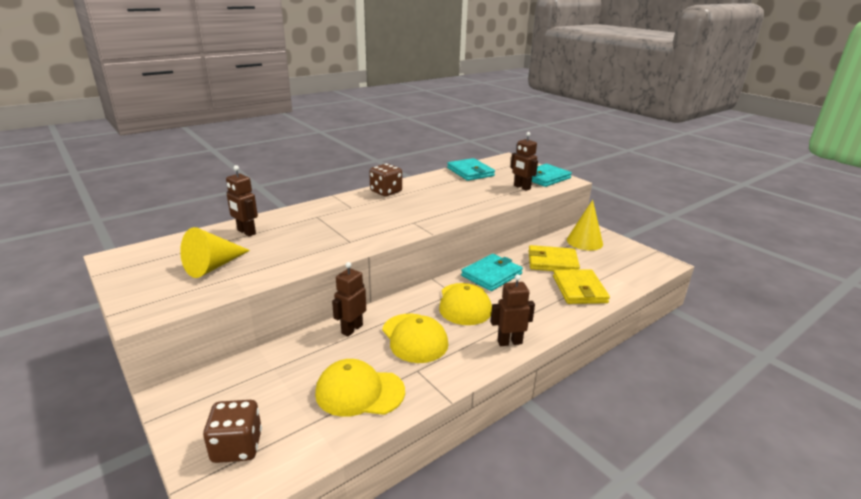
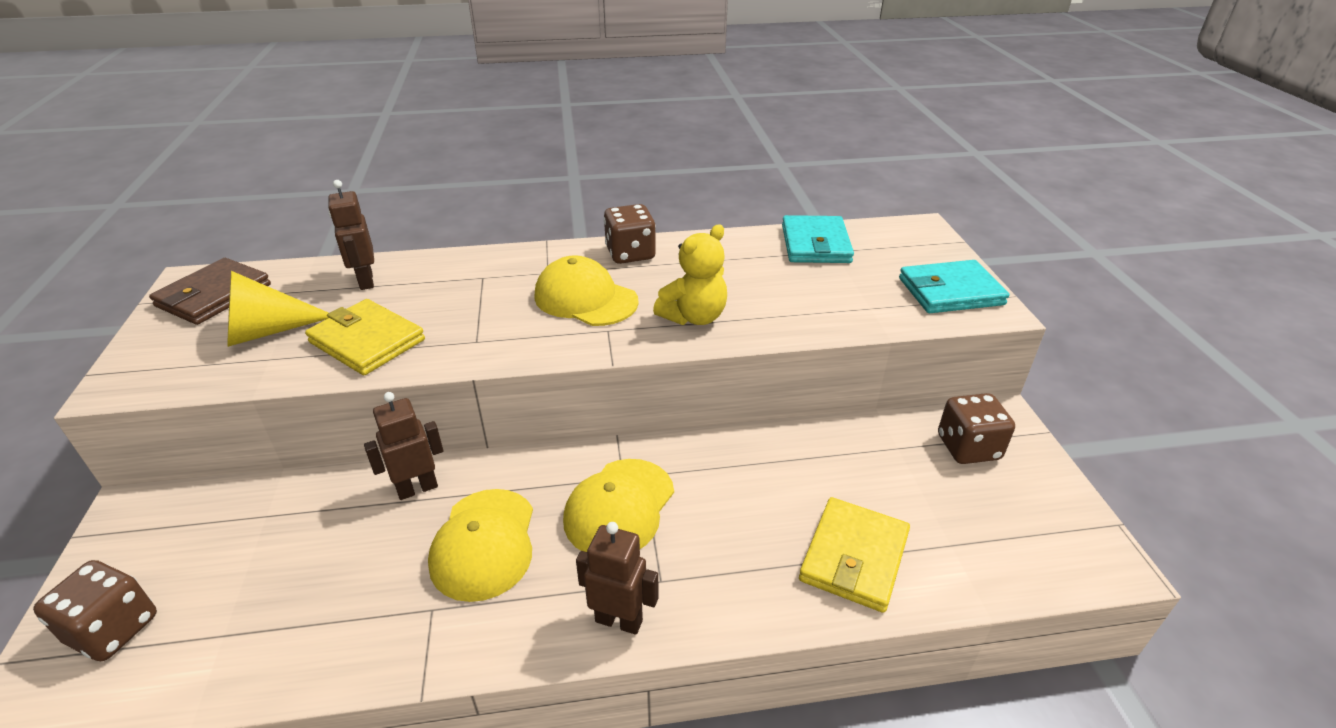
camera: 30 degrees right, 10 degrees up
yellow cap [315,359,405,417] -> yellow cap moved to [534,255,639,326]
turquoise wallet [461,254,523,291] -> none
brown robot [510,132,538,191] -> none
yellow wallet [529,245,580,271] -> yellow wallet moved to [305,299,425,375]
yellow cone [567,200,603,251] -> brown dice [938,393,1015,464]
none -> brown wallet [149,258,271,325]
none -> yellow teddy bear [653,224,727,325]

